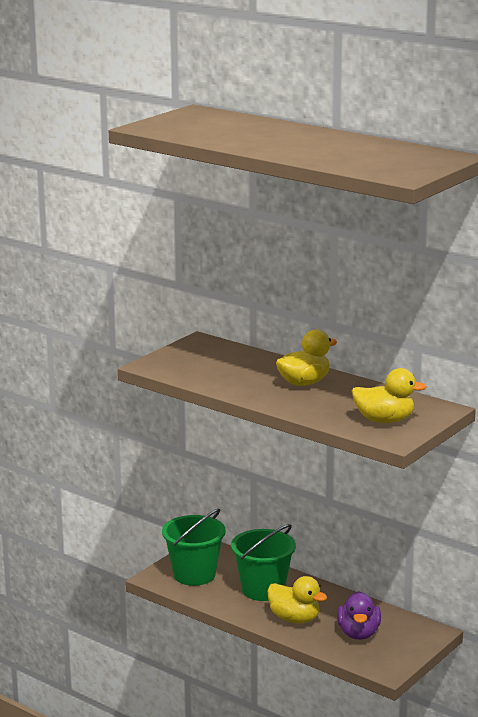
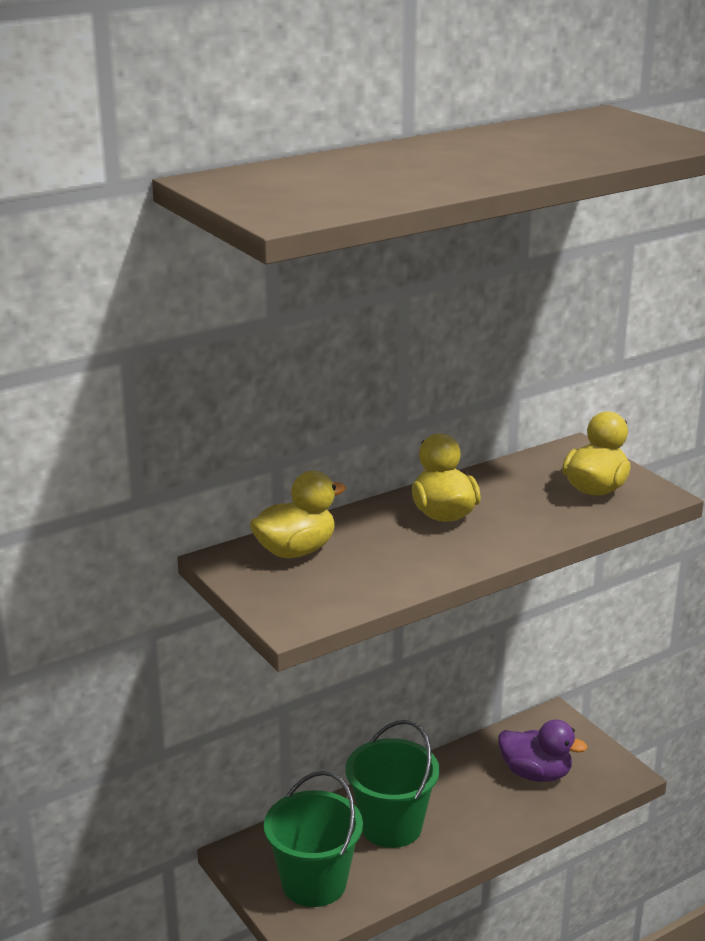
camera: 70 degrees left, 5 degrees up
yellow duck [267,576,327,623] -> yellow duck moved to [250,471,346,558]

